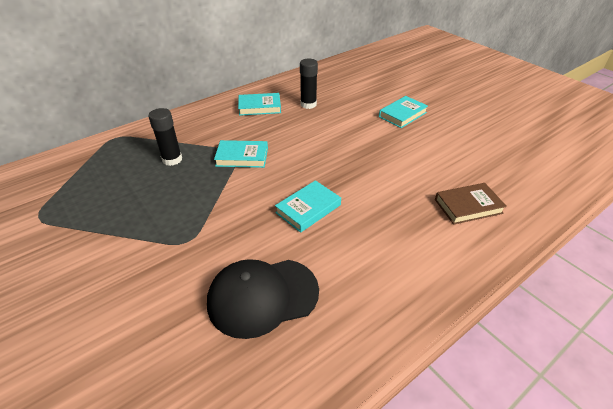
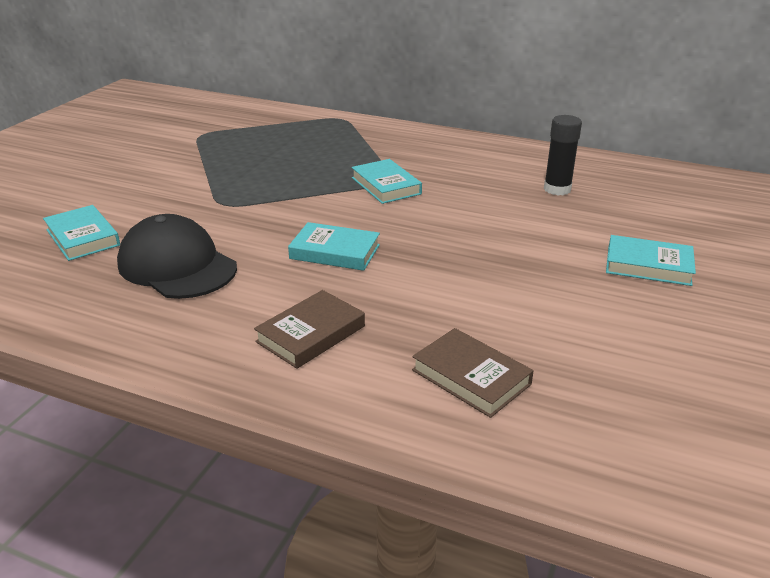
camera: 60 degrees right, 10 degrees down
black glue stick [148,108,182,166] -> none
turquoise book [238,93,281,116] -> turquoise book moved to [43,205,120,261]
none -> brown book [254,290,365,369]

